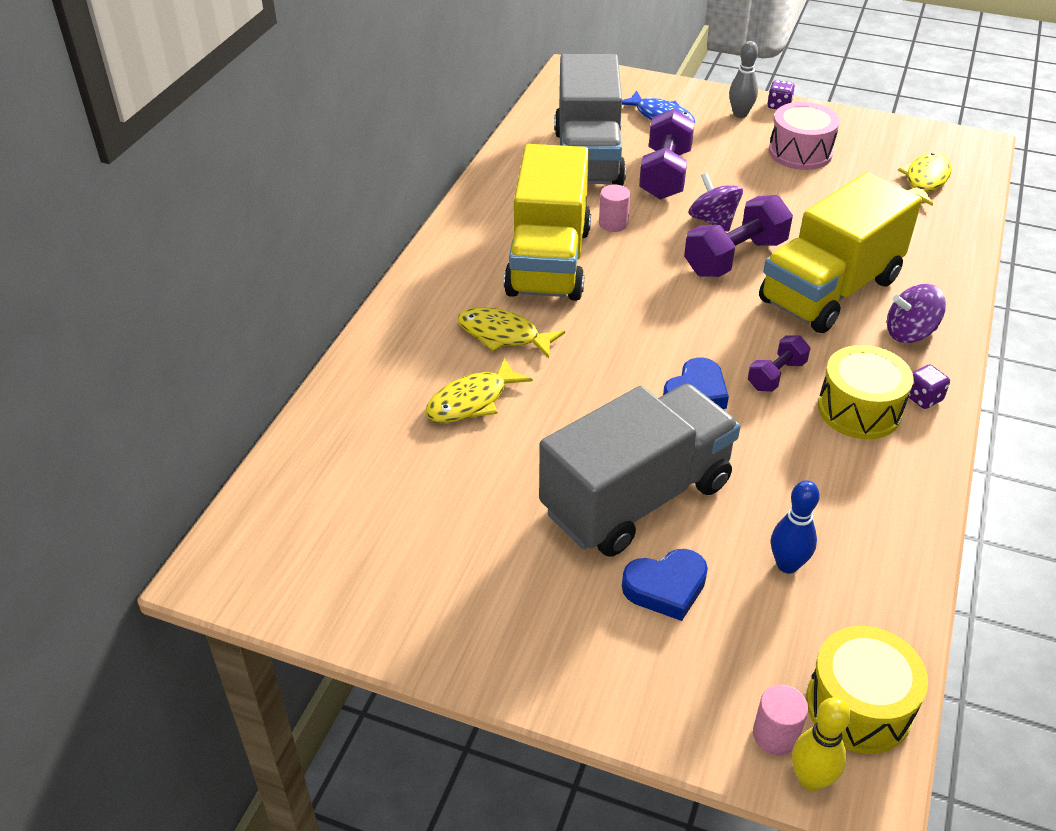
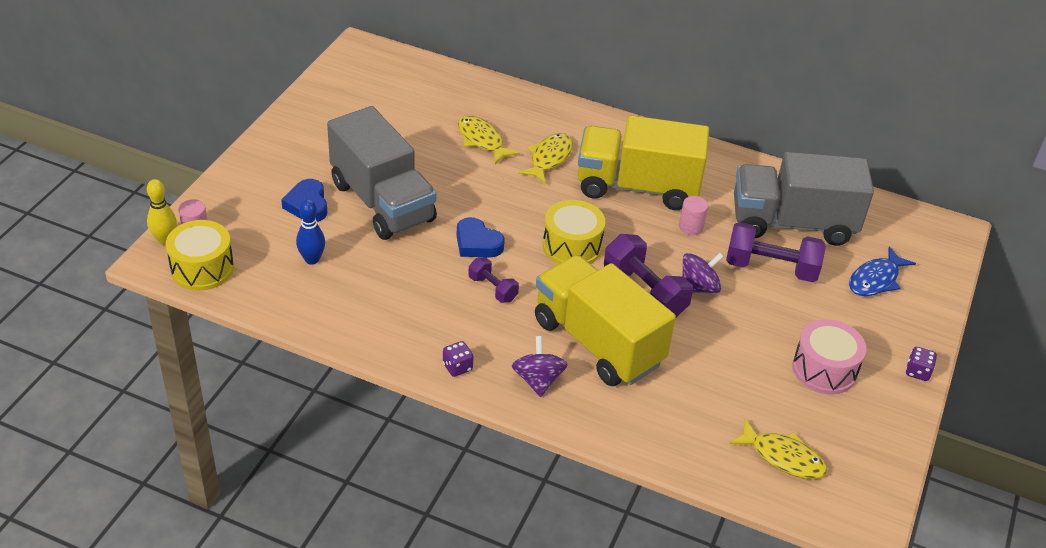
camera: 90 degrees right, 0 degrees up
grey bowling pin [729,41,758,118] -> none
yellow drum [818,345,914,439] -> yellow drum moved to [543,200,605,264]

